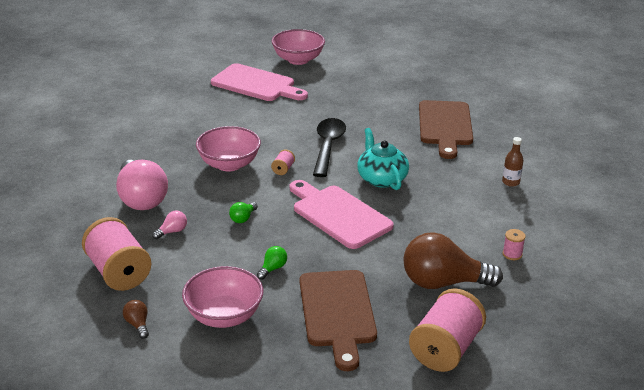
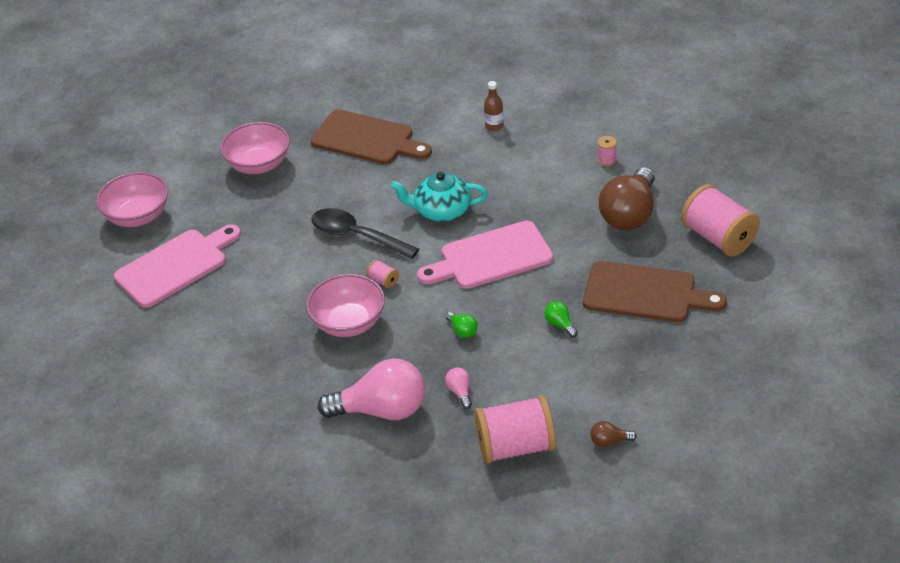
camera: 65 degrees left, 10 degrees up
pink bowl [182,266,263,328] -> pink bowl moved to [220,122,290,174]

